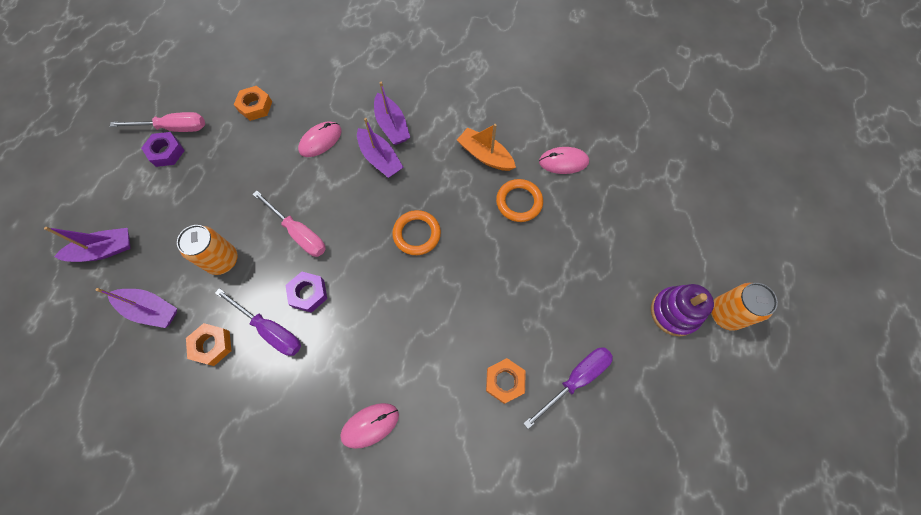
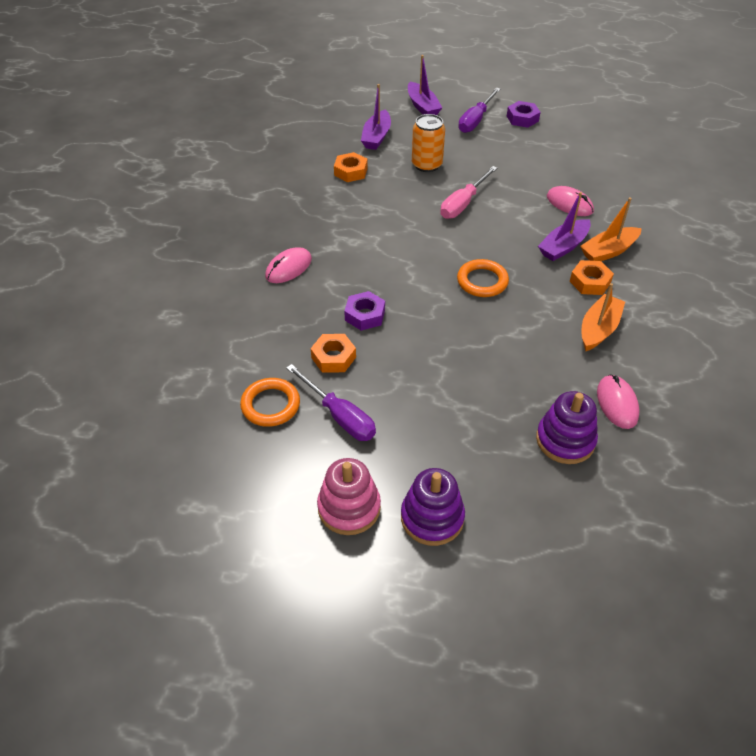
camera: 85 degrees right, 20 degrees down
pink screwdriver [110,112,205,132] -> none
purple screwdriver [215,288,301,356] -> purple screwdriver moved to [458,88,501,133]
orange nut [234,86,272,121] -> orange nut moved to [570,260,614,295]
purple nut [286,272,327,313] -> purple nut moved to [344,291,385,331]
pink mouse [340,403,399,449] -> pink mouse turned 75 degrees clockwise [265,247,312,283]
purple boat [374,82,410,145] -> orange boat [580,197,642,261]
orange ring [496,179,543,222] -> orange ring moved to [240,378,300,427]
orange can [711,283,778,331] -> none
none -> pink stacking toy [317,458,381,535]
none -> purple stacking toy [536,391,598,464]

